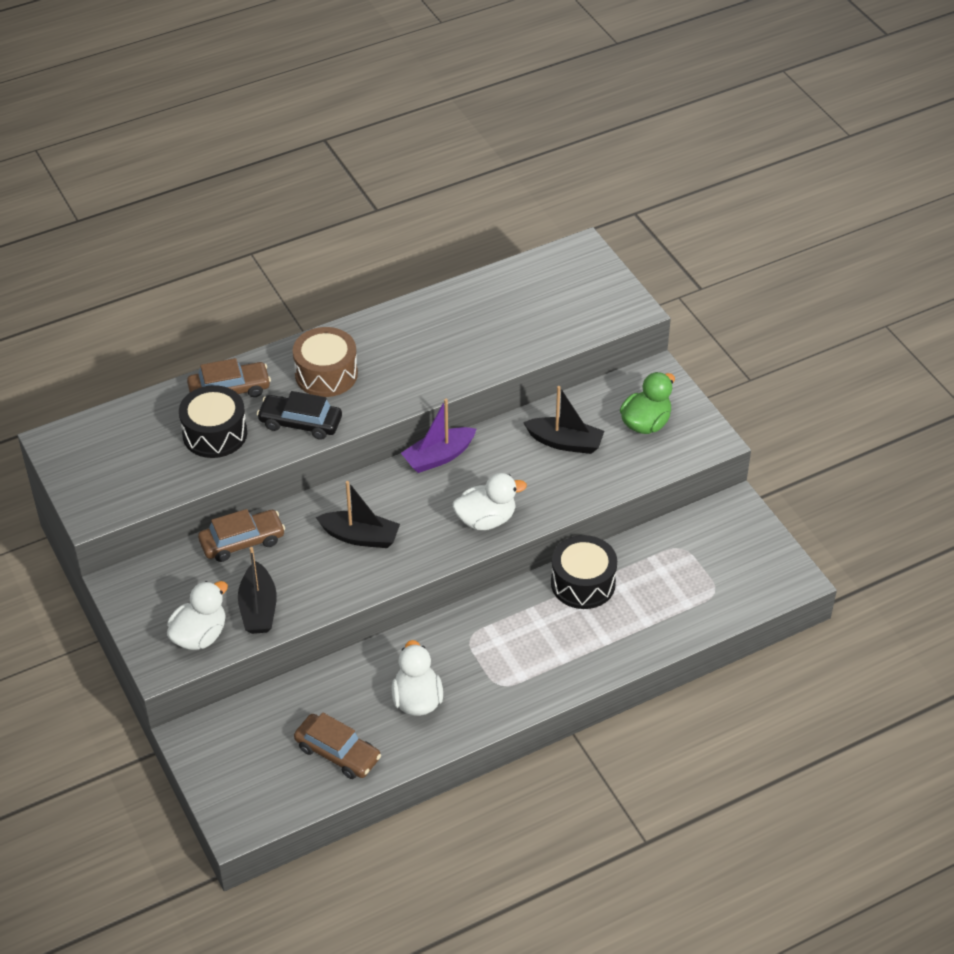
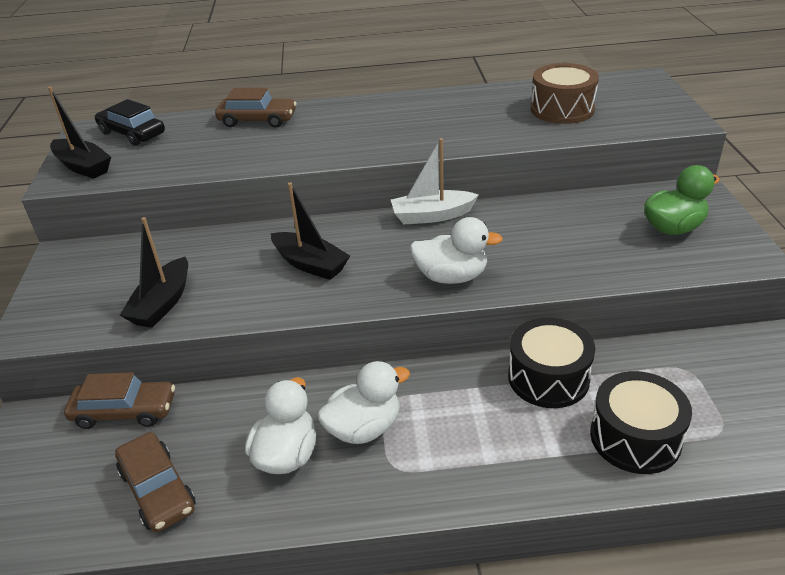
camera: 25 degrees right, 10 degrees down
white duck [167,581,228,650] -> white duck moved to [318,361,410,444]
black drum [179,385,247,458] -> black drum moved to [590,371,692,474]
brown car [198,509,285,562] -> brown car moved to [64,372,175,429]
black car [257,391,342,440] -> black car moved to [95,99,165,146]
brown drum [293,327,358,397] -> brown drum moved to [531,63,599,124]
purple boat [401,399,476,473] -> white boat [391,138,479,225]
black boat [523,386,604,454] -> black boat moved to [48,87,111,179]

